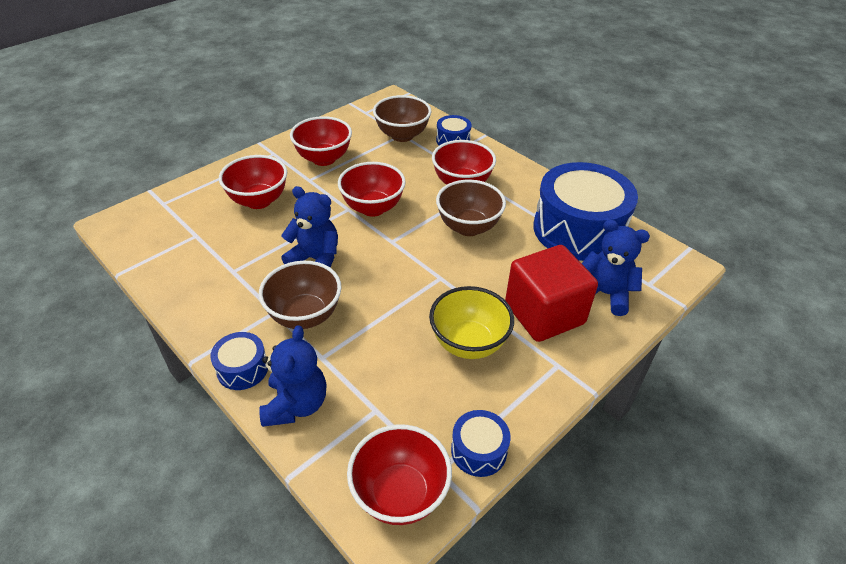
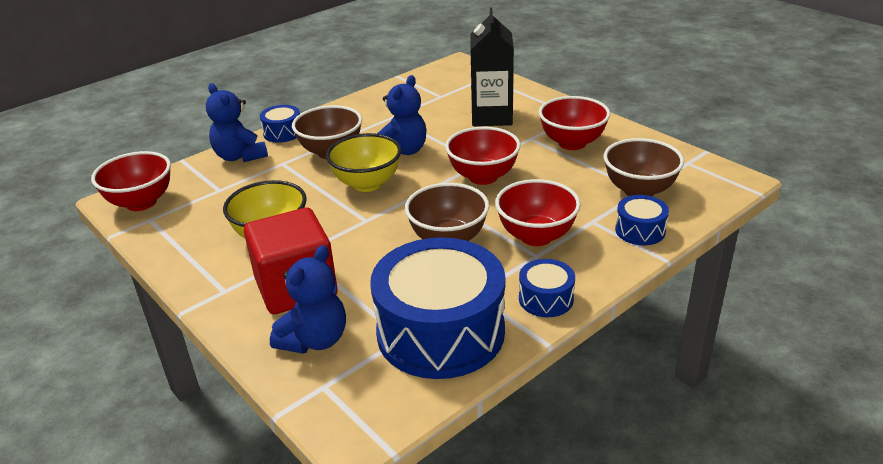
camera: 95 degrees right, 10 degrees down
red bowl [219,155,287,209] -> black carton [470,8,514,126]
blue teddy bear [259,325,327,427] -> blue teddy bear turned 45 degrees clockwise [206,83,268,162]
blue drum [451,410,511,477] -> blue drum moved to [519,259,575,317]
none -> yellow bowl [326,133,401,192]

